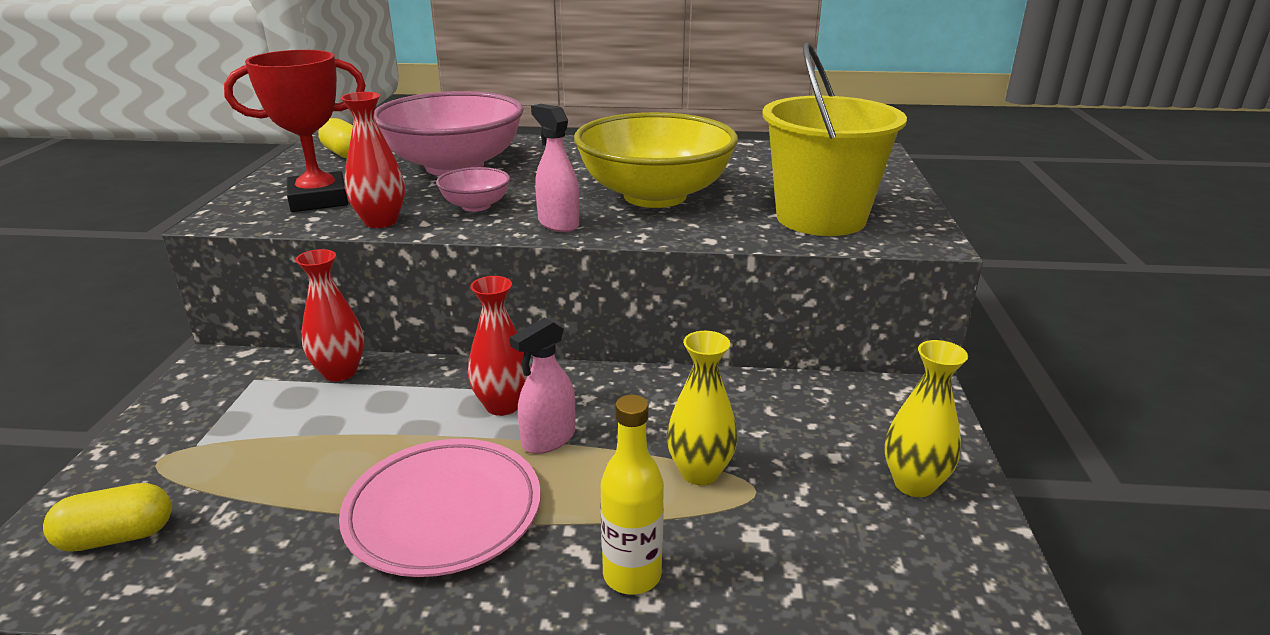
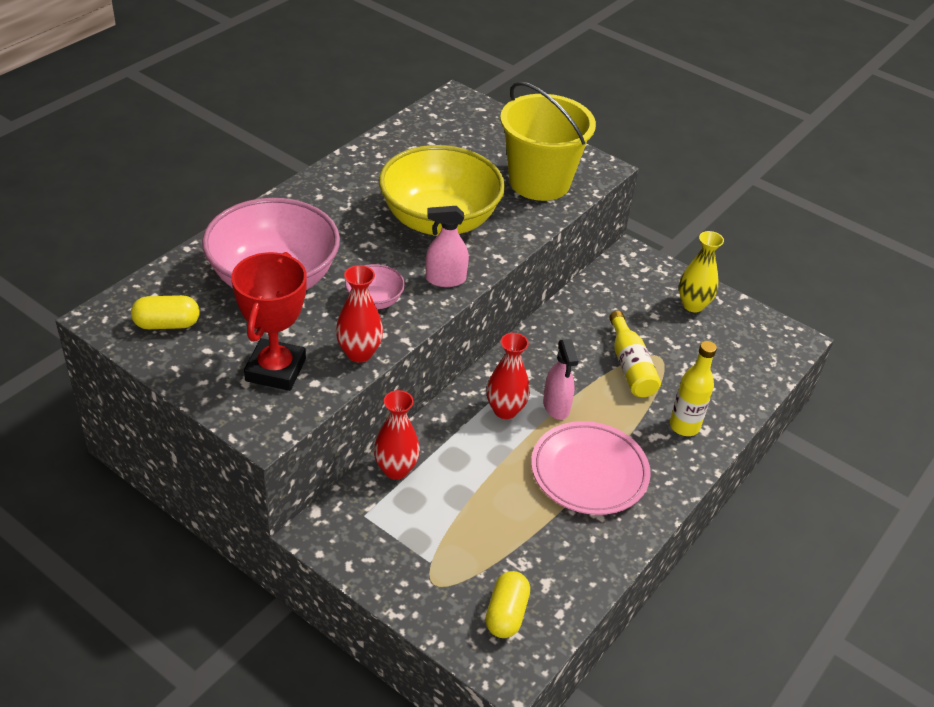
camera: 60 degrees left, 15 degrees up
yellow vase [667,331,737,485] -> yellow bottle [609,311,661,397]

